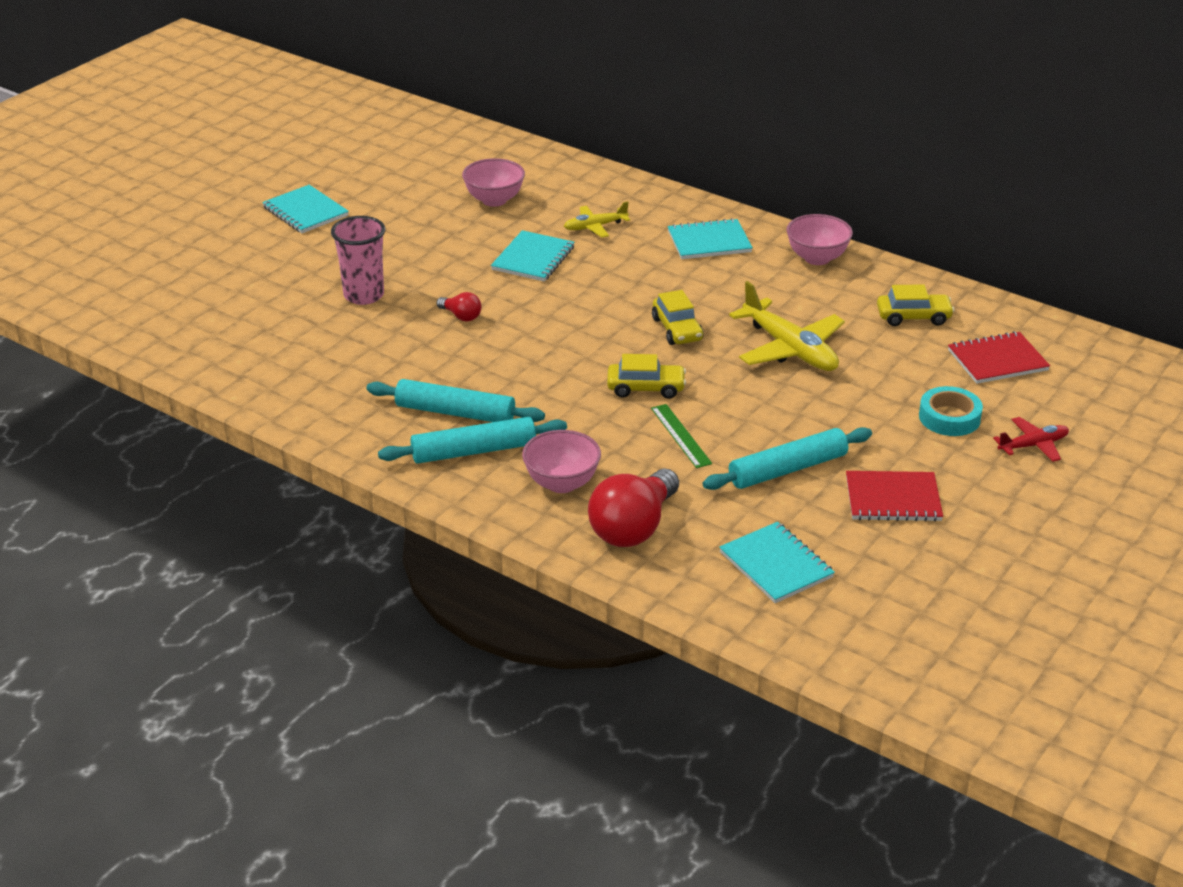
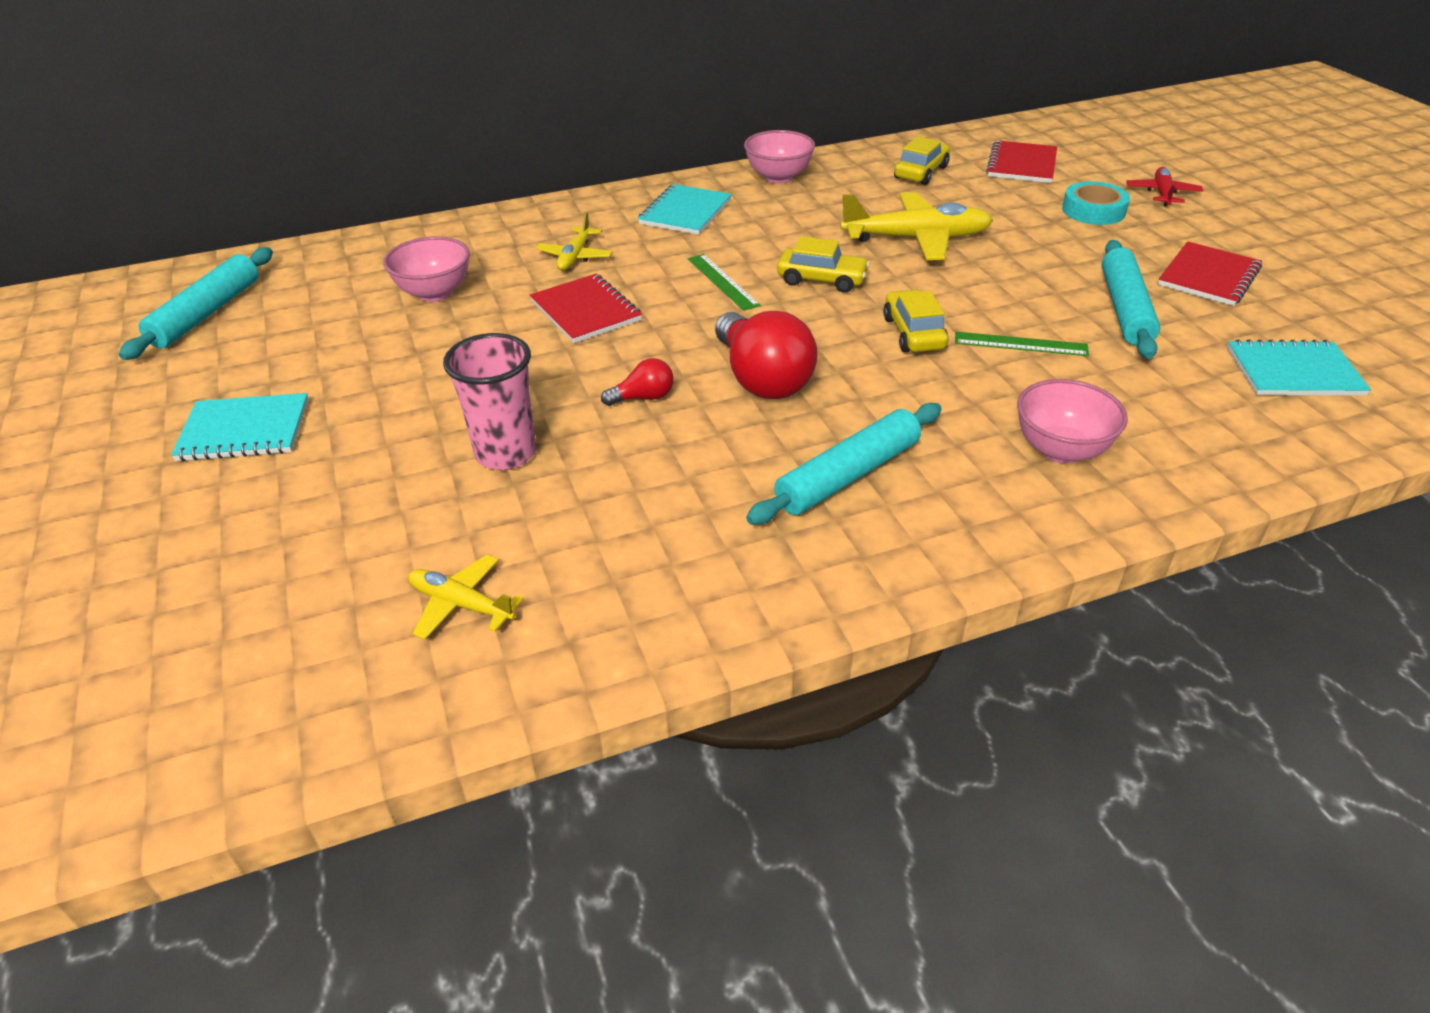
camera: 55 degrees left, 5 degrees up
turquoise rolling pin [378,417,567,464] -> turquoise rolling pin moved to [119,247,273,360]
turquoise notebook [491,230,575,282] -> red notebook [530,274,642,343]
red light bulb [588,468,679,547] -> red light bulb moved to [715,311,818,399]
yellow car [607,354,686,399] -> yellow car turned 45 degrees counterclockwise [883,290,949,352]
none -> yellow plane [408,555,524,639]
none -> green ruler [688,254,761,311]

